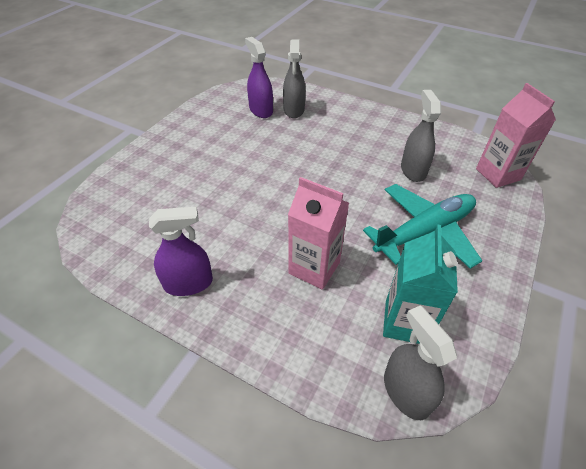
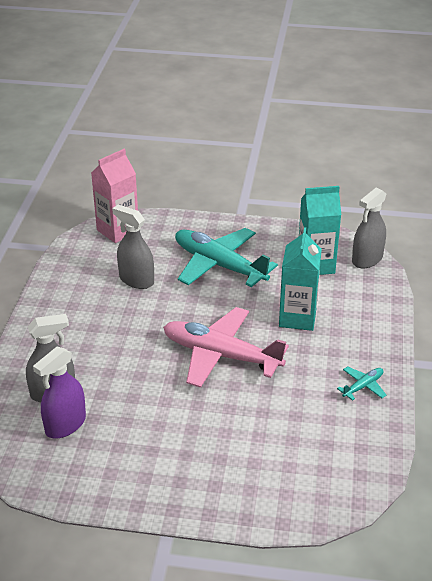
camera: 110 degrees left, 10 degrees down
purple spray bottle [149,207,213,296] -> turquoise plane [337,366,387,401]
pink carton [288,177,349,290] -> turquoise carton [279,227,322,331]
grey spray bottle [401,90,441,182] -> grey spray bottle turned 60 degrees clockwise [112,205,154,289]
none -> pink plane [163,307,289,388]

